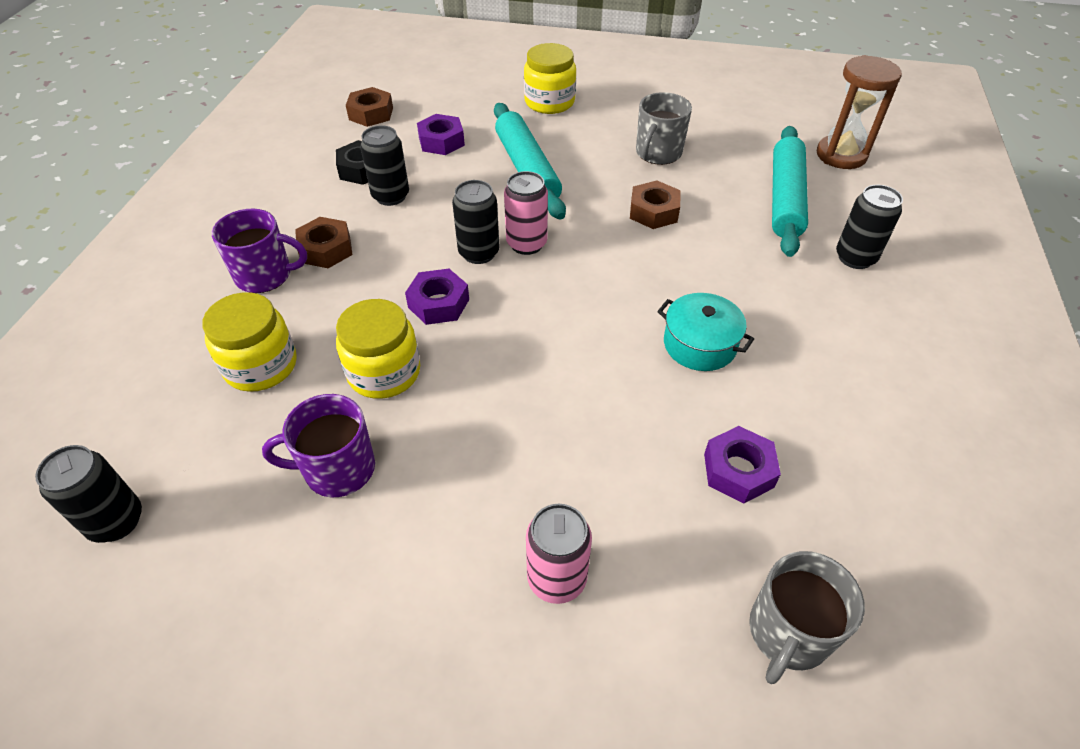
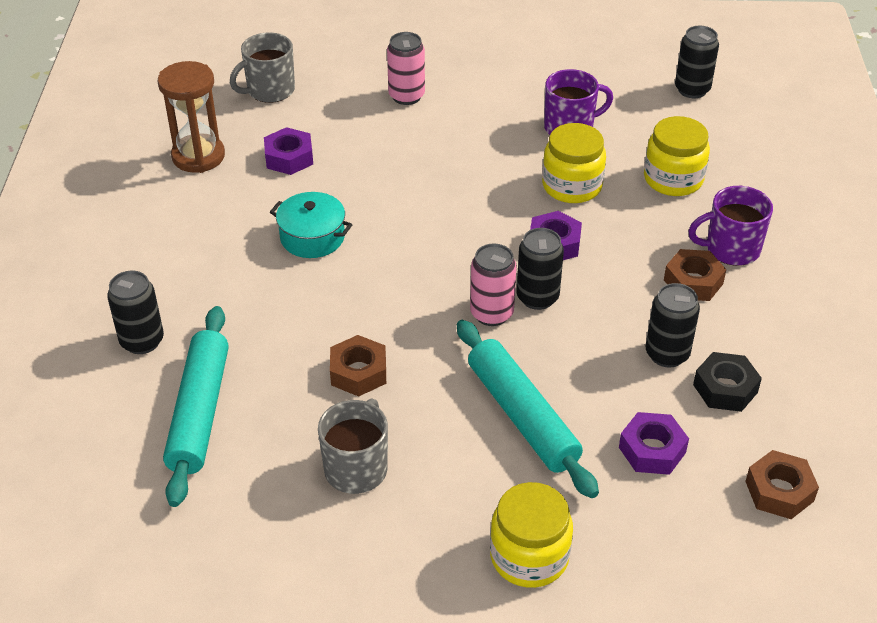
camera: 170 degrees right, 5 degrees down
grey mug [749,551,865,684] -> grey mug turned 150 degrees counterclockwise [230,32,295,103]
brown hourglass [817,55,902,169] -> brown hourglass moved to [158,61,225,173]

